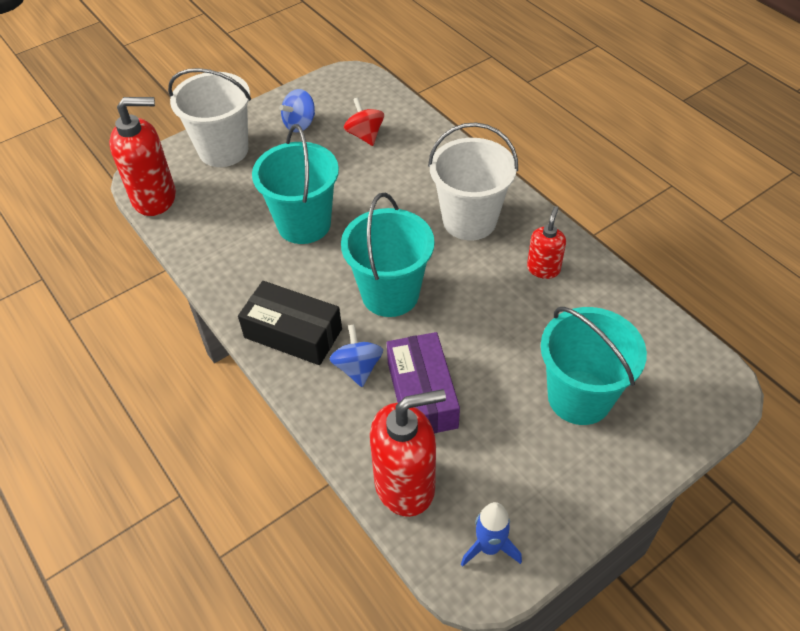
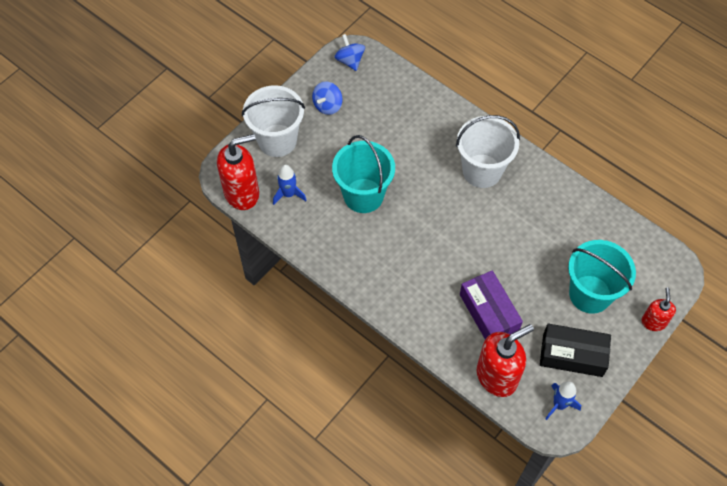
camera: 15 degrees left, 10 degrees up
black box [238,281,342,365] -> black box moved to [540,324,611,377]
blue spinning top [329,324,383,387] -> blue spinning top moved to [334,34,365,71]
turquoise bucket [341,193,435,317] -> none
red spinning top [344,97,384,146] -> none
red soap dispenser [527,206,566,279] -> red soap dispenser moved to [642,287,676,331]
none -> blue rocket [273,165,307,205]

